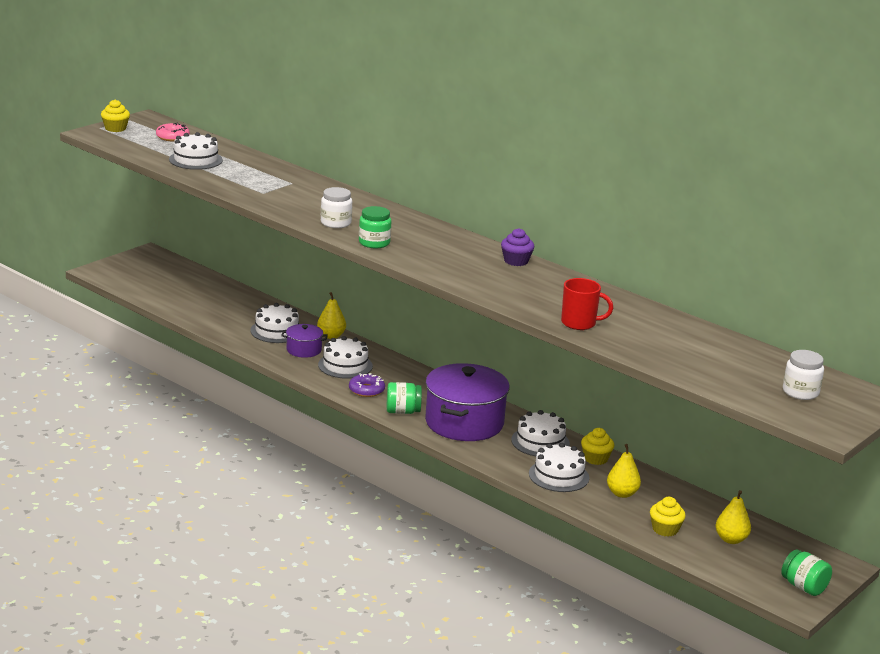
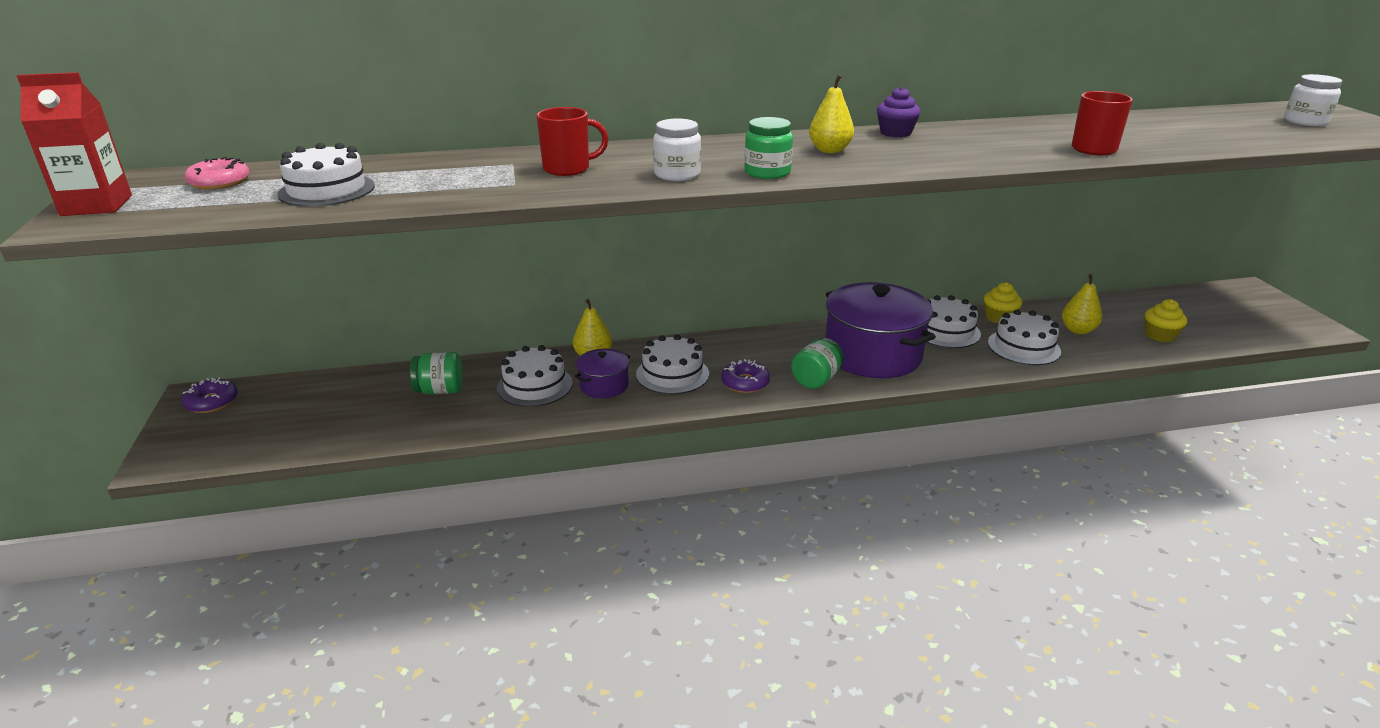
camera: 50 degrees left, 5 degrees up
yellow cupcake [101,99,130,132] -> red carton [17,72,132,216]
yellow pear [715,490,751,544] -> yellow pear moved to [809,74,854,153]
green jar [781,549,832,596] -> green jar moved to [410,352,463,394]
none -> purple donut [181,377,238,413]
none -> red mug [537,107,609,176]

